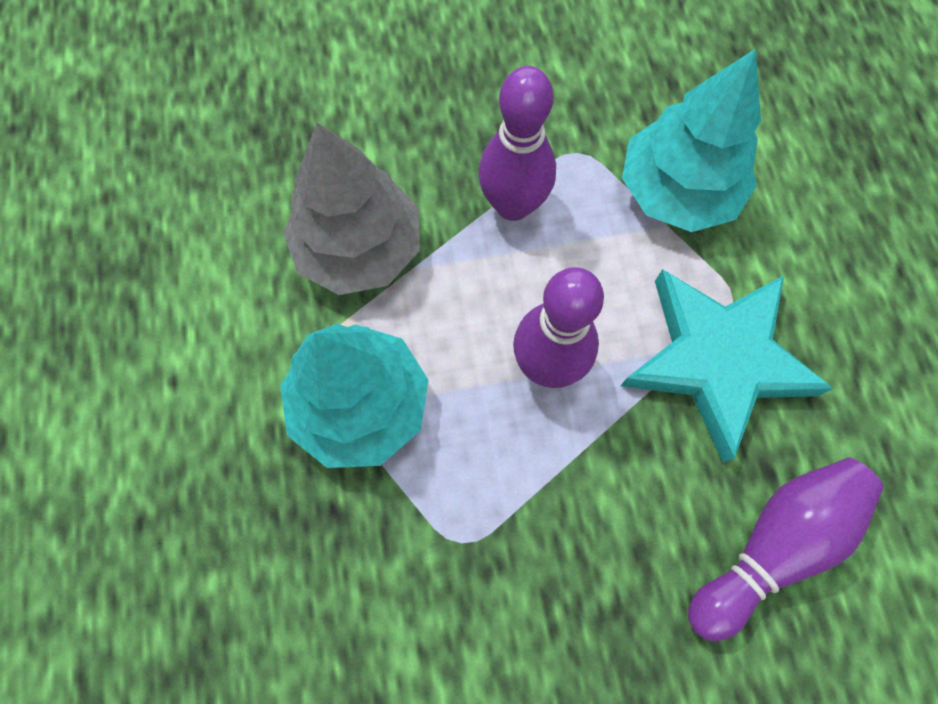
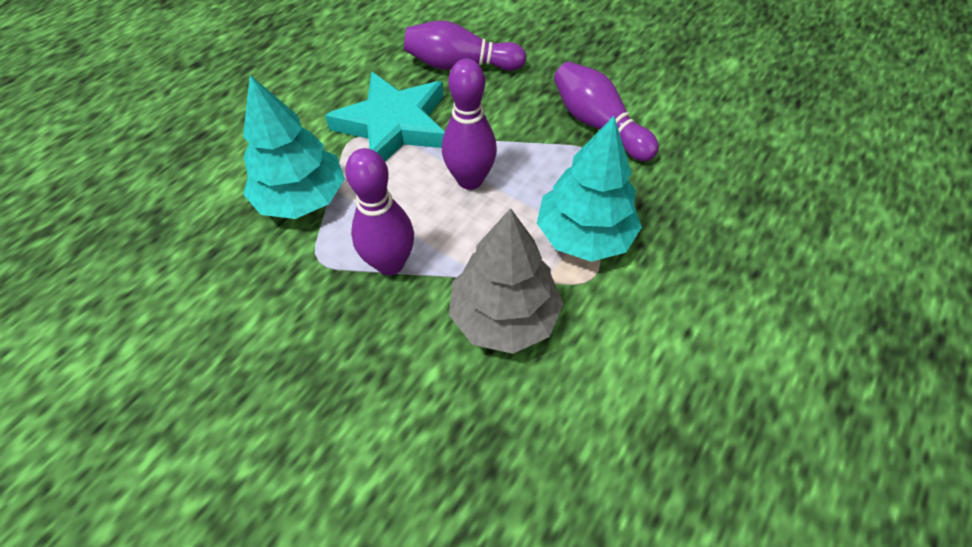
camera: 135 degrees left, 15 degrees down
none -> purple bowling pin [554,61,659,161]

